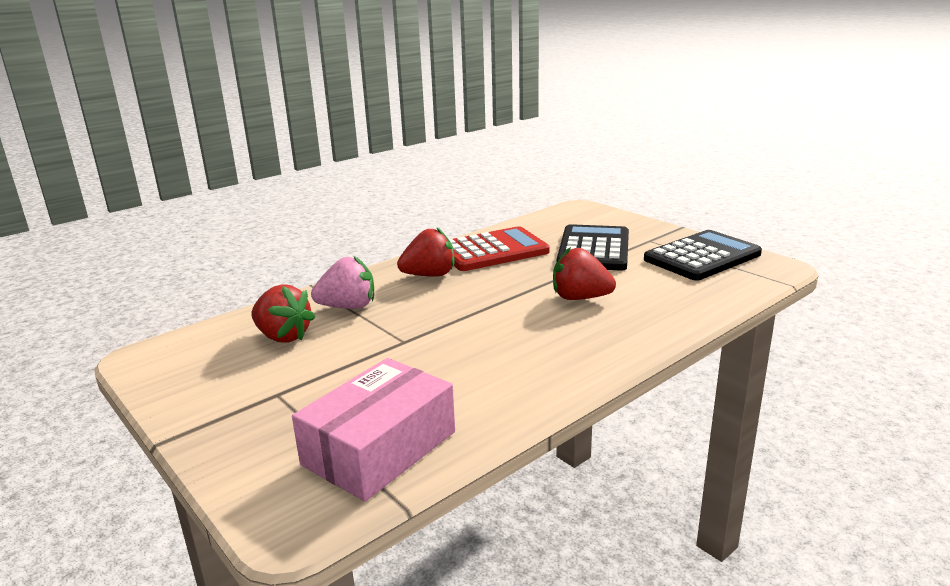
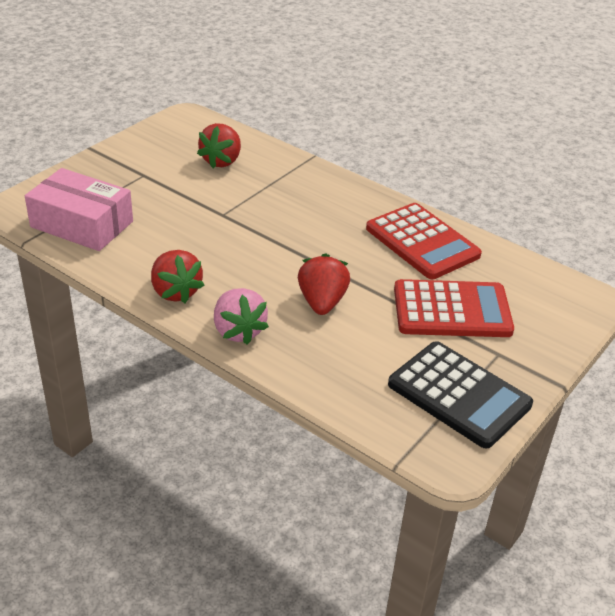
camera: 75 degrees right, 15 degrees up
pink strawberry [311,256,374,309] -> pink strawberry moved to [214,288,269,345]
red strawberry [397,228,455,277] -> red strawberry moved to [151,250,204,303]
black calculator [557,224,629,271] -> red calculator [394,279,514,337]

